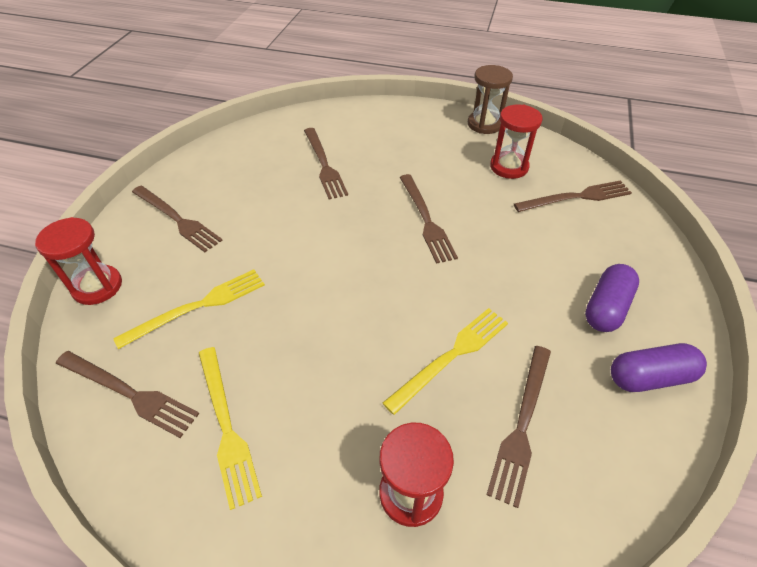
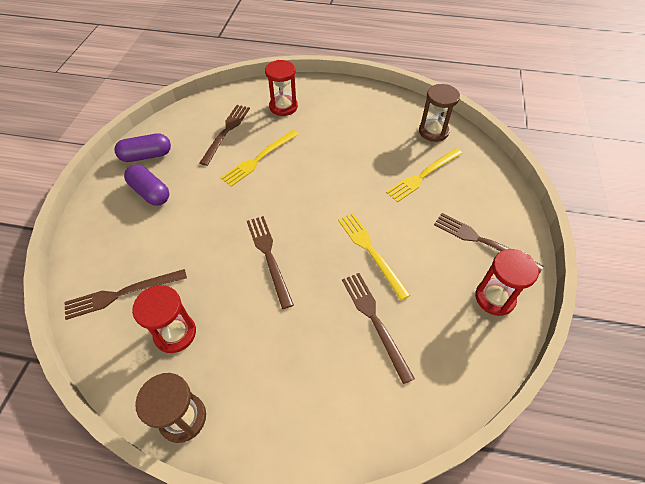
camera: 175 degrees right, 5 degrees up
red hourglass [35,217,122,305] -> red hourglass moved to [475,249,539,316]
brown fork [56,351,199,438] -> brown hourglass [419,84,460,142]
yellow fork [199,347,262,510] -> yellow fork moved to [338,213,410,300]
purple capsule [585,264,639,332] -> purple capsule turned 75 degrees counterclockwise [124,164,169,206]

